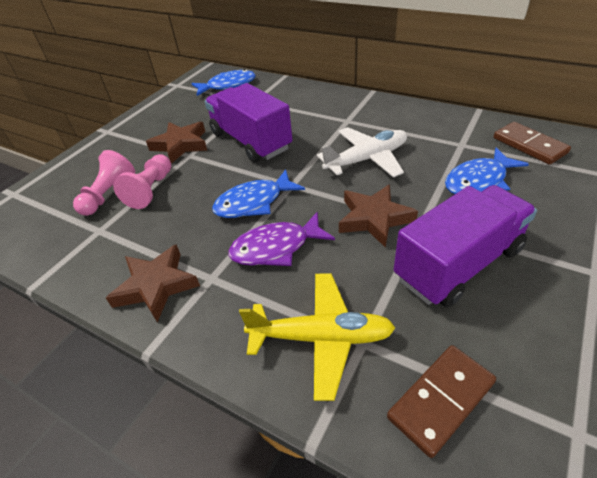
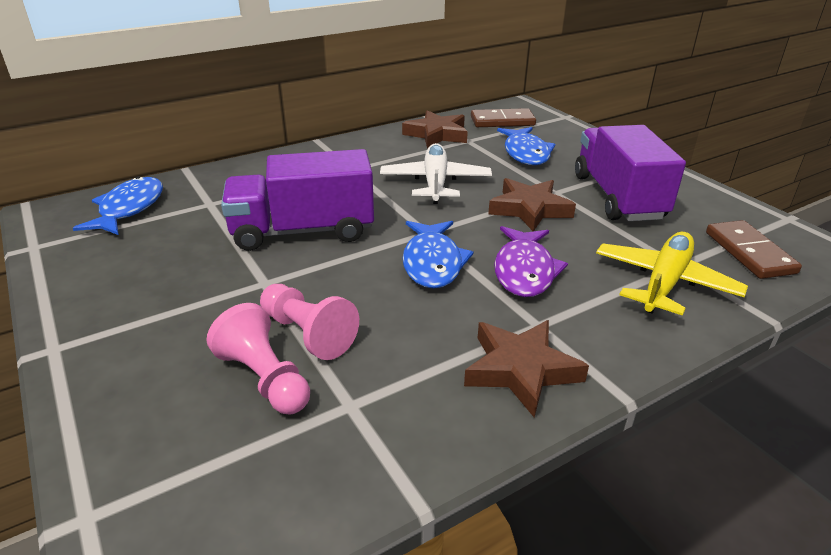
camera: 65 degrees left, 10 degrees down
brown star [146,122,207,164] -> brown star moved to [402,110,468,148]

